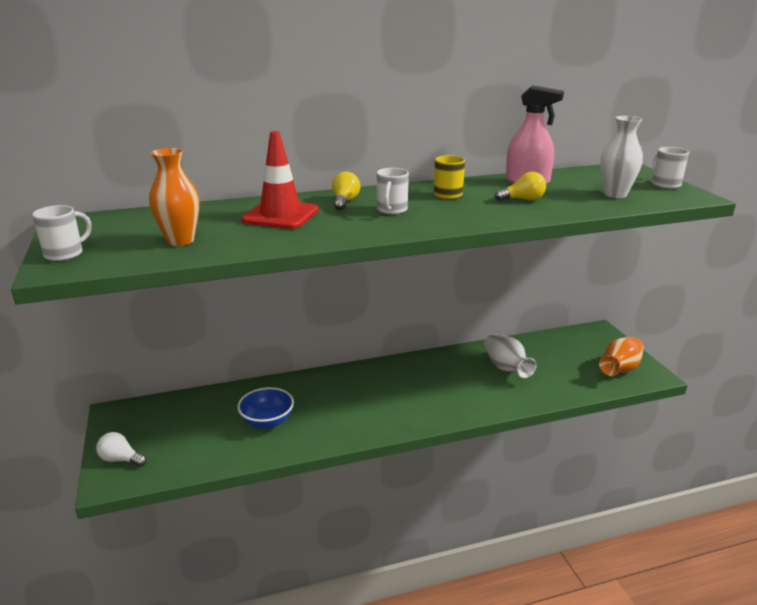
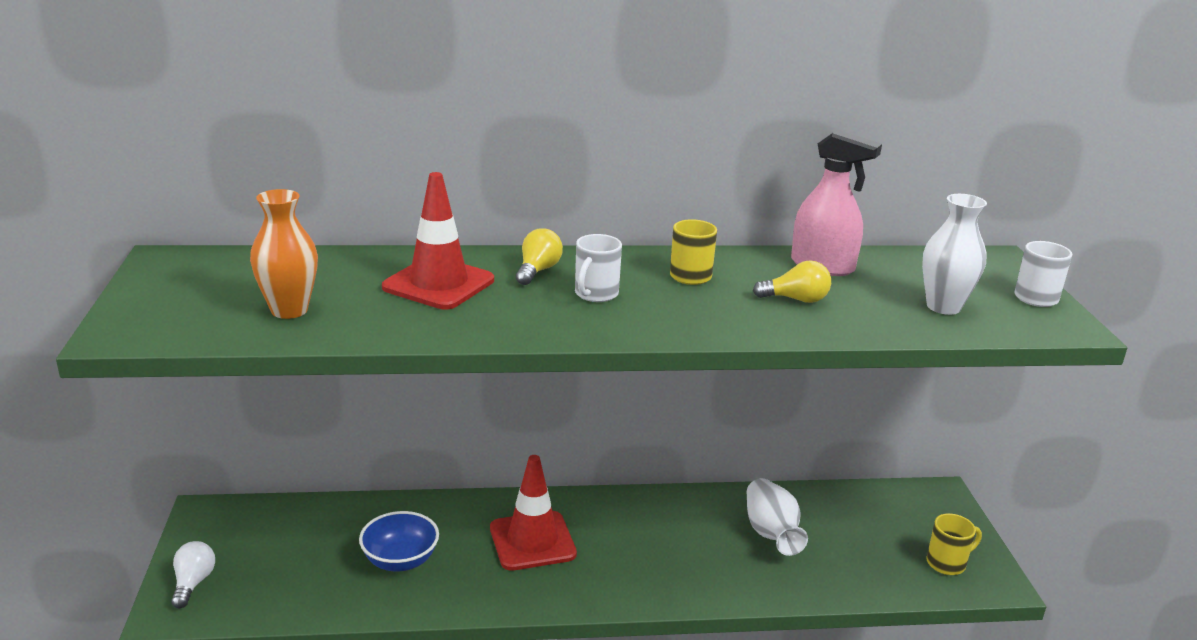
camera: 10 degrees right, 0 degrees up
white mug [32,205,92,261] -> none
white light bulb [96,432,147,467] -> white light bulb turned 60 degrees clockwise [171,541,215,608]
orange vase [599,337,644,376] -> yellow mug [926,513,982,575]
none -> red traffic cone [490,455,577,571]

